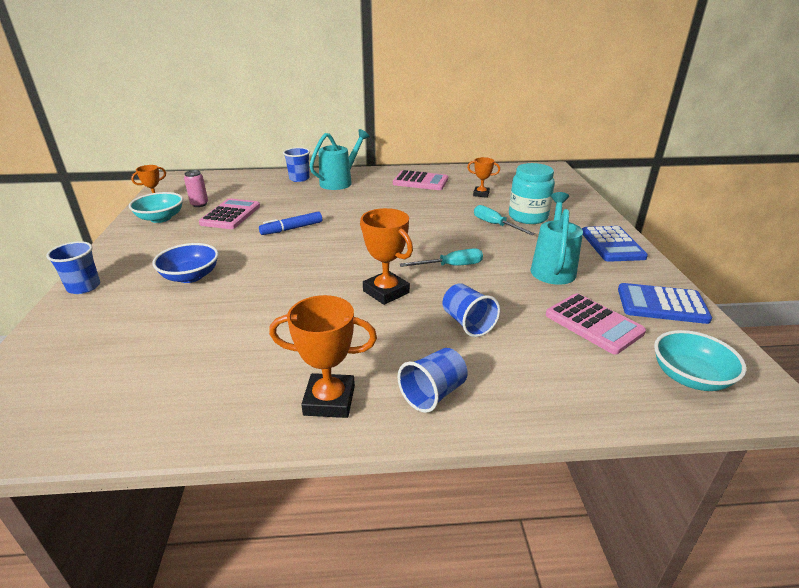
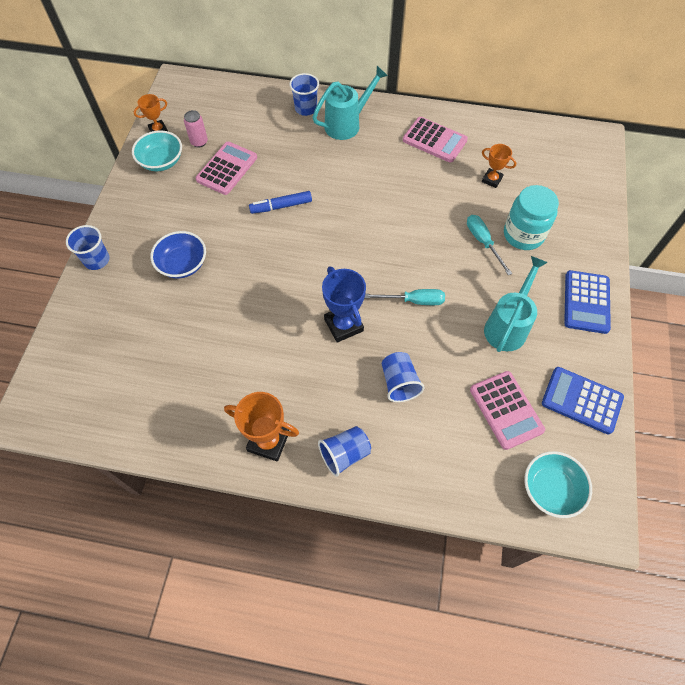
camera: 15 degrees right, 30 degrees up
orange trophy [360,208,413,305] -> blue trophy [322,266,366,342]

